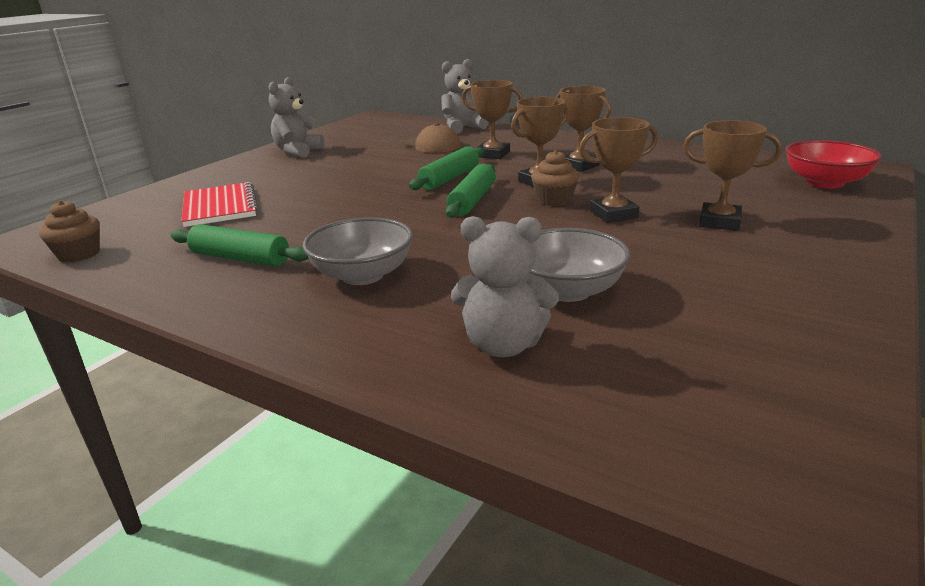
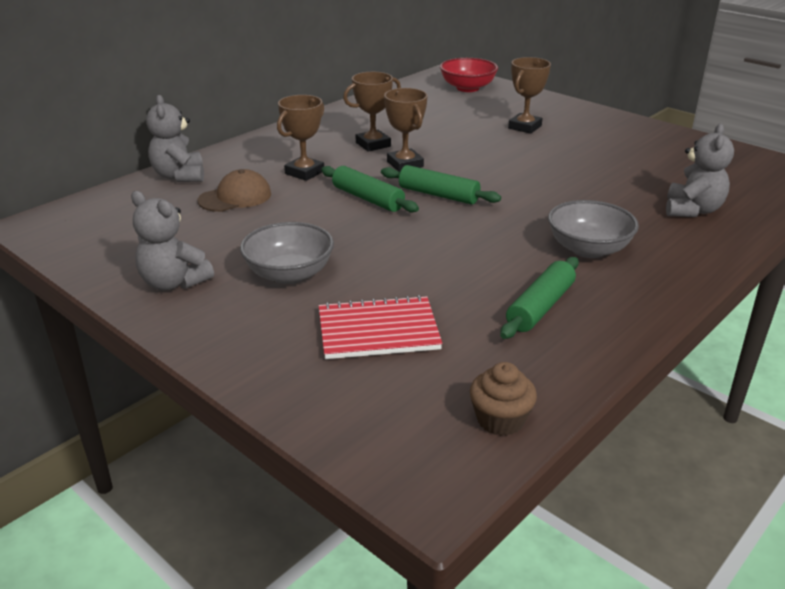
camera: 80 degrees left, 5 degrees up
grey bowl [524,228,630,302] -> grey bowl moved to [240,222,334,284]
brown cupcake [531,150,579,206] -> none
brown trophy [579,117,658,223] -> none

